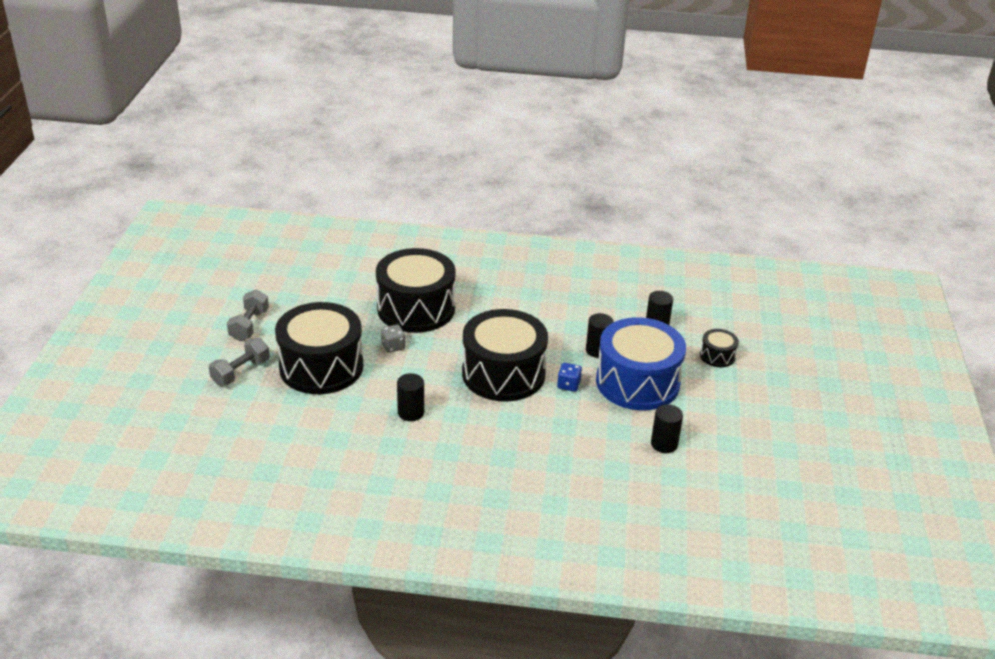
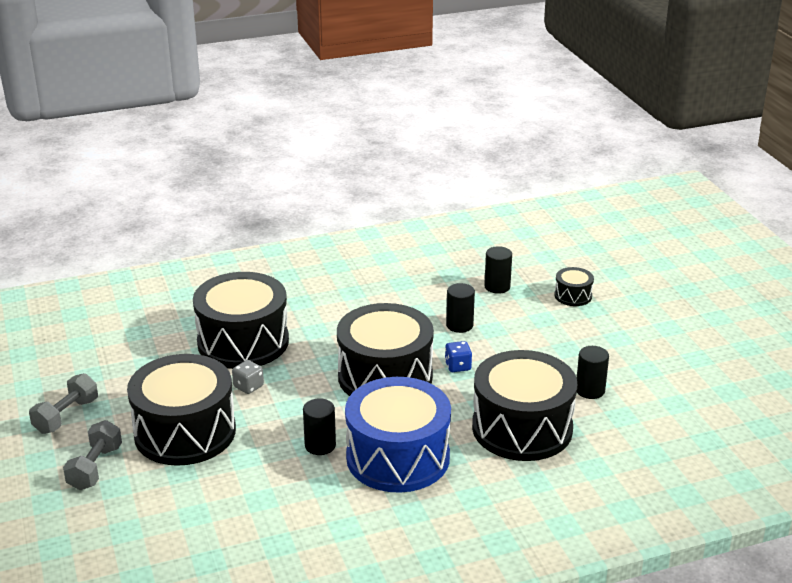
camera: 25 degrees left, 5 degrees down
grey dumbbell [227,289,269,341] -> grey dumbbell turned 45 degrees clockwise [29,373,98,434]
blue drum [596,317,686,410] -> blue drum moved to [345,377,451,493]
none -> black drum [472,350,577,461]

